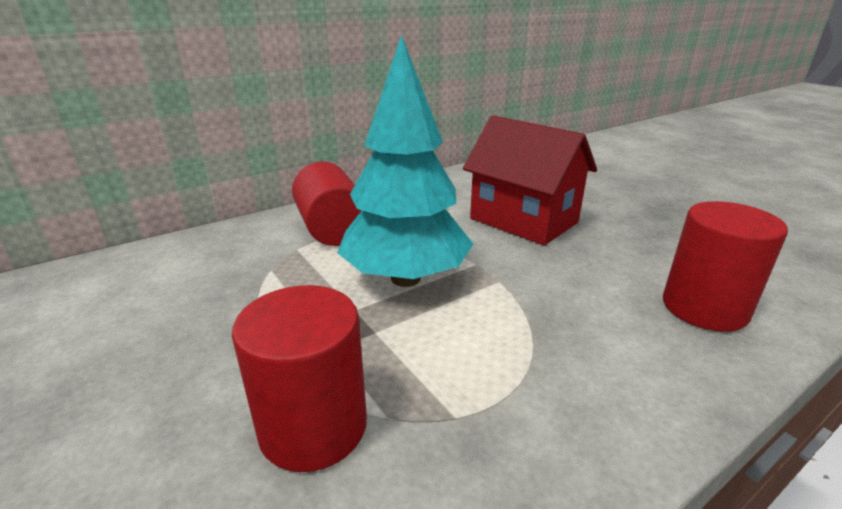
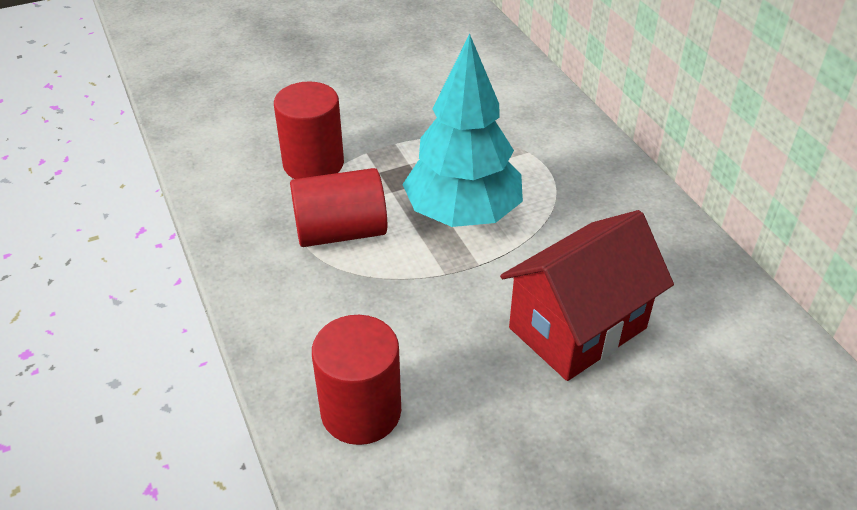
camera: 100 degrees right, 15 degrees up
red cylinder [292,161,362,246] -> red cylinder moved to [290,168,387,247]

